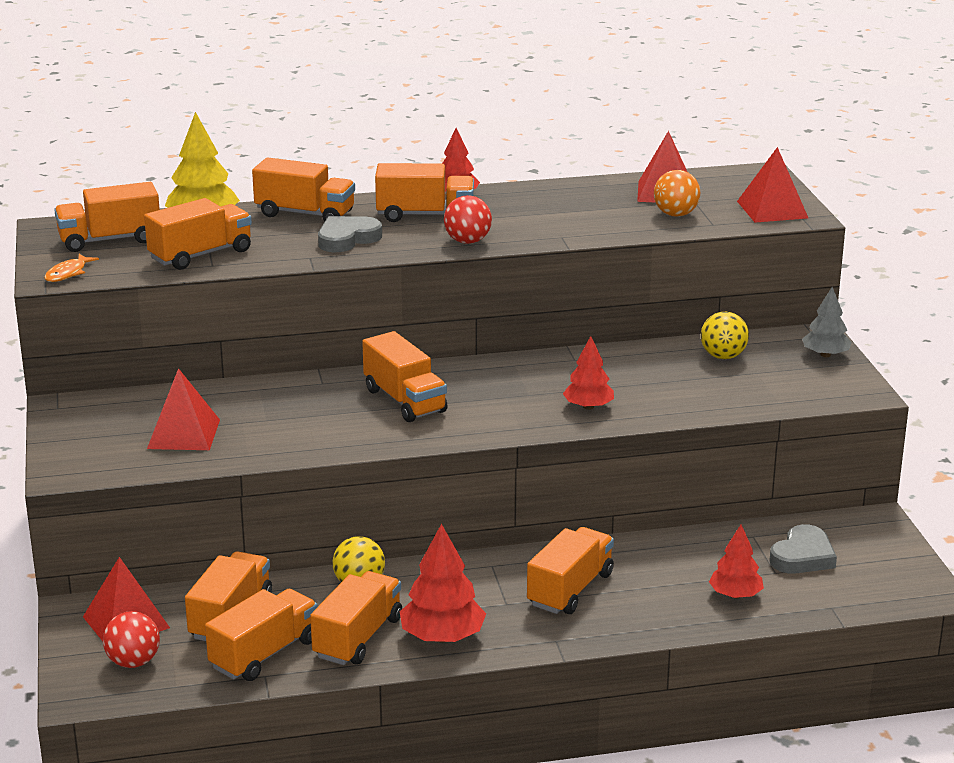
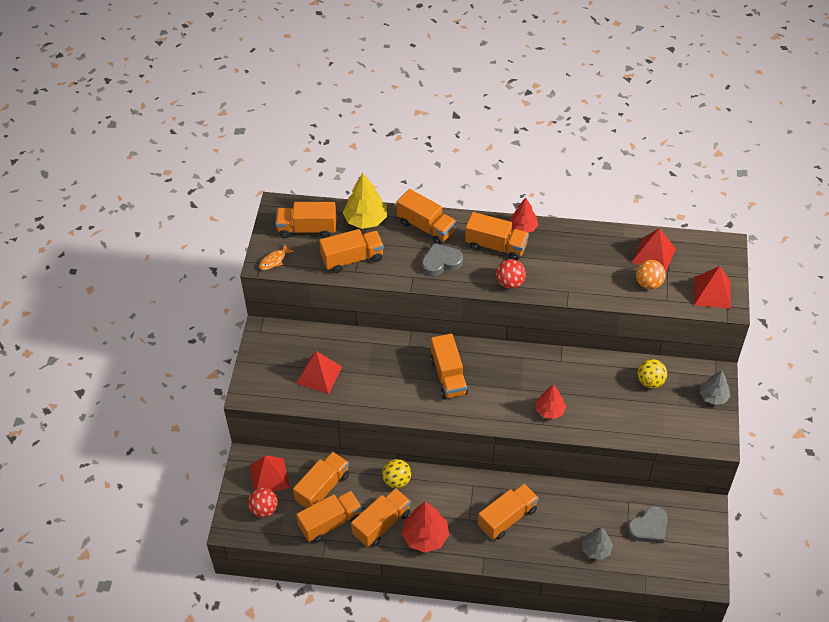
camera: 20 degrees right, 25 degrees up
red tree [709,525,764,598] -> grey tree [582,527,613,560]

